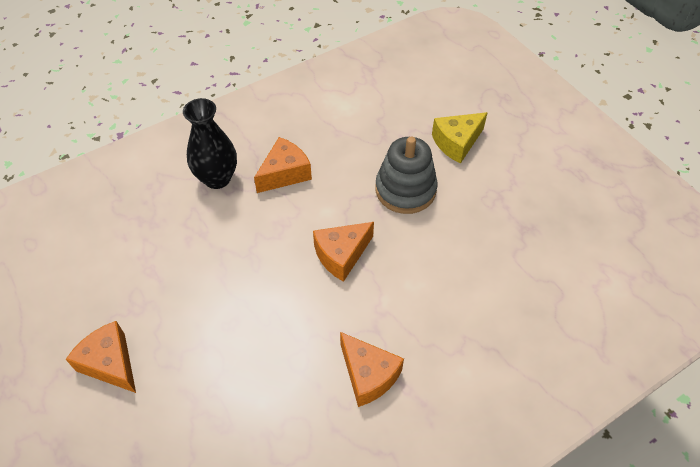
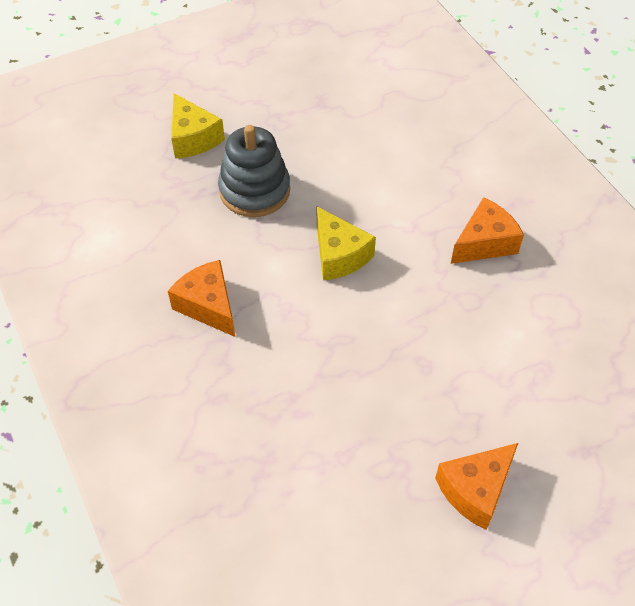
camera: 85 degrees left, 0 degrees up
black vase [183,98,237,189] -> none
orange cheese [313,222,374,282] -> yellow cheese [317,207,376,281]

